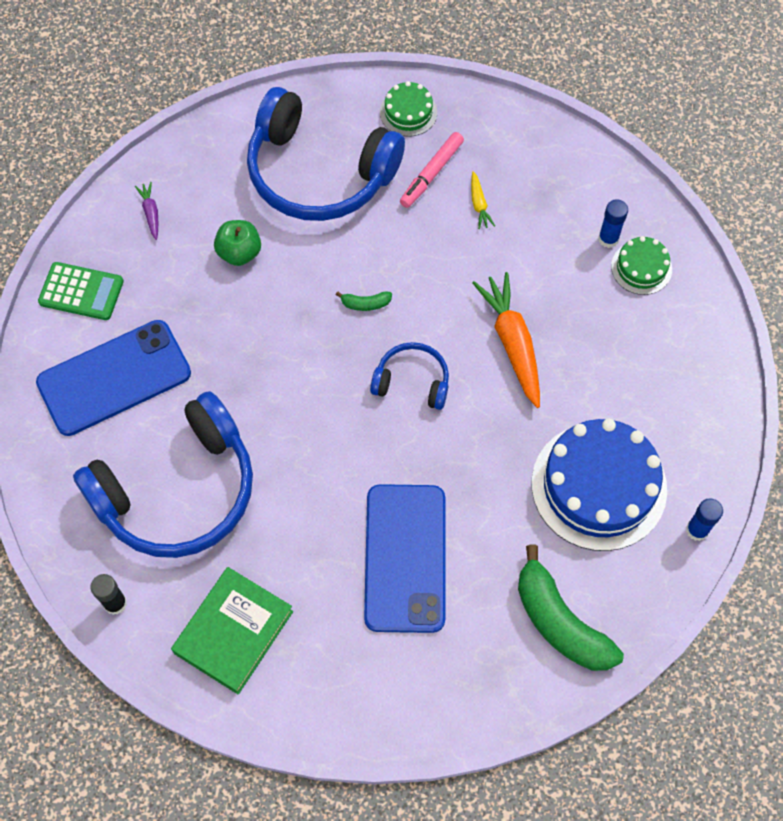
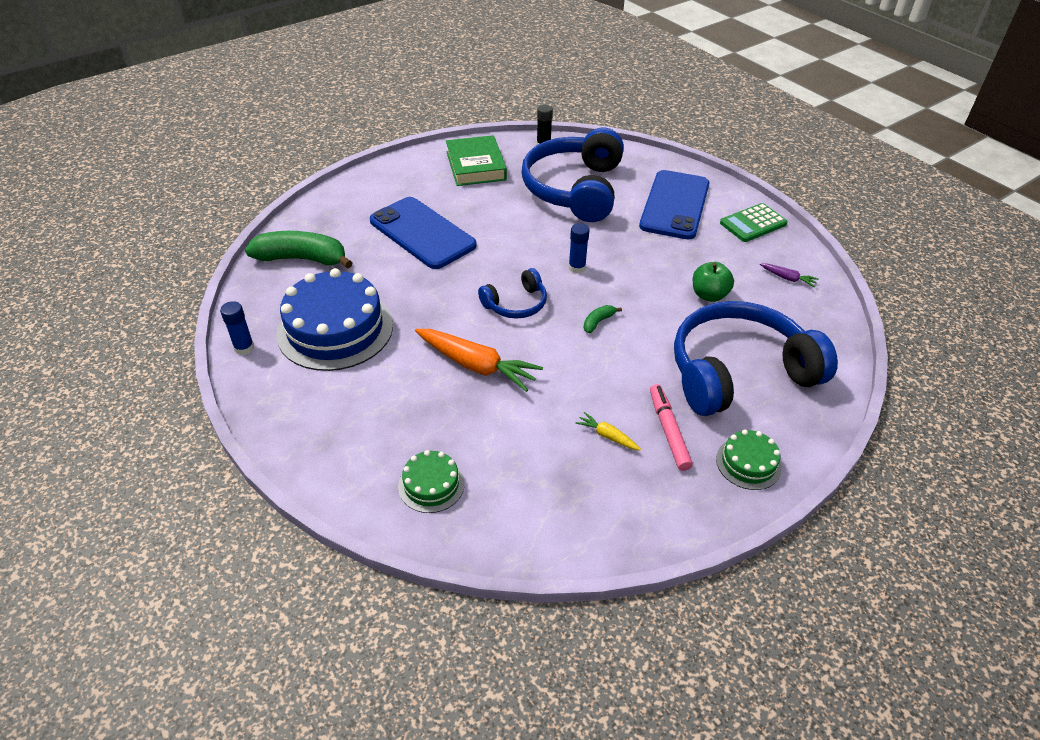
camera: 135 degrees right, 20 degrees down
blue glue stick [598,199,628,248] -> blue glue stick moved to [568,223,590,274]

